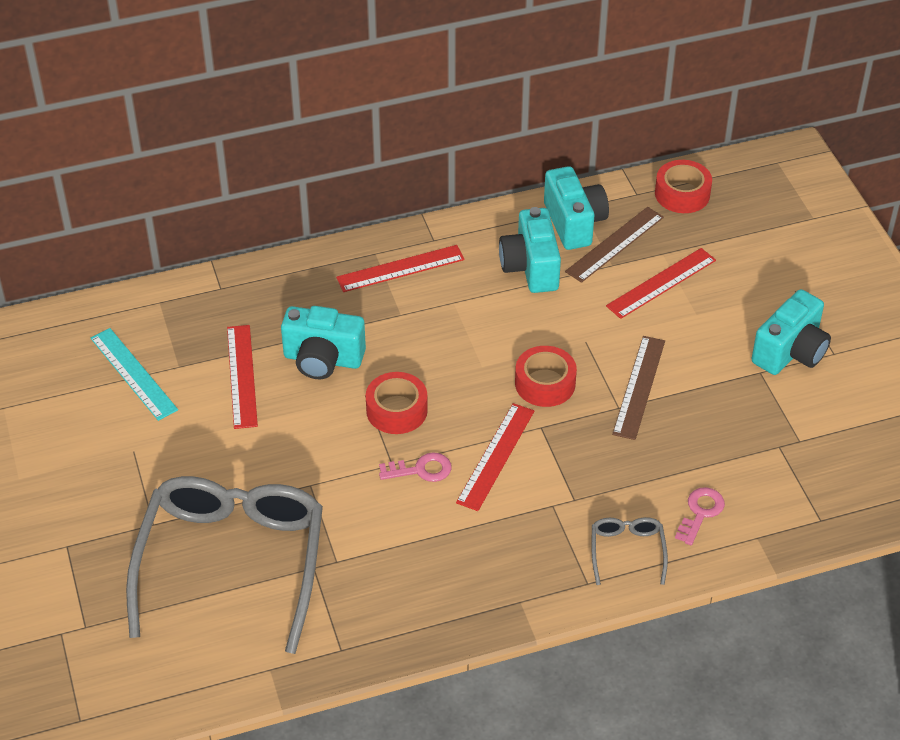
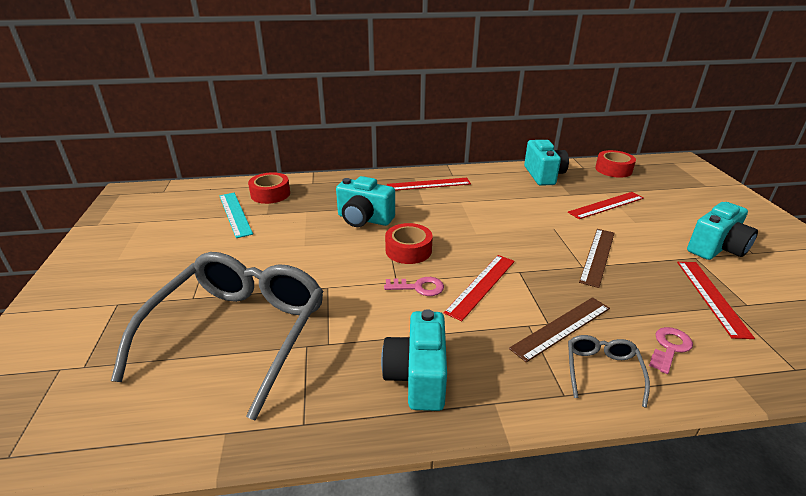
camera: 10 degrees right, 15 degrees down
red ruler [227,325,258,429] -> red ruler moved to [677,262,755,339]
turquoise camera [499,207,561,293] -> turquoise camera moved to [381,309,447,411]
red tape [515,346,577,407] -> red tape moved to [248,172,290,204]
brown ruler [565,207,664,283] -> brown ruler moved to [509,297,610,362]

